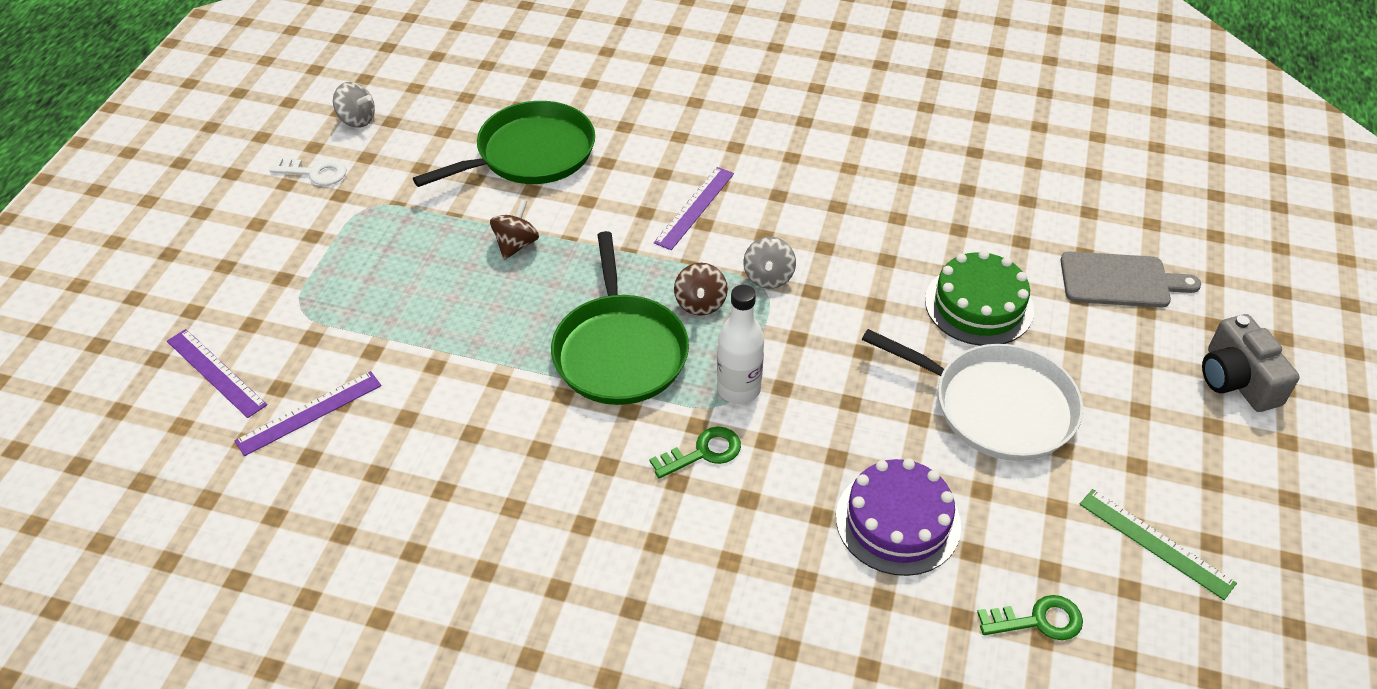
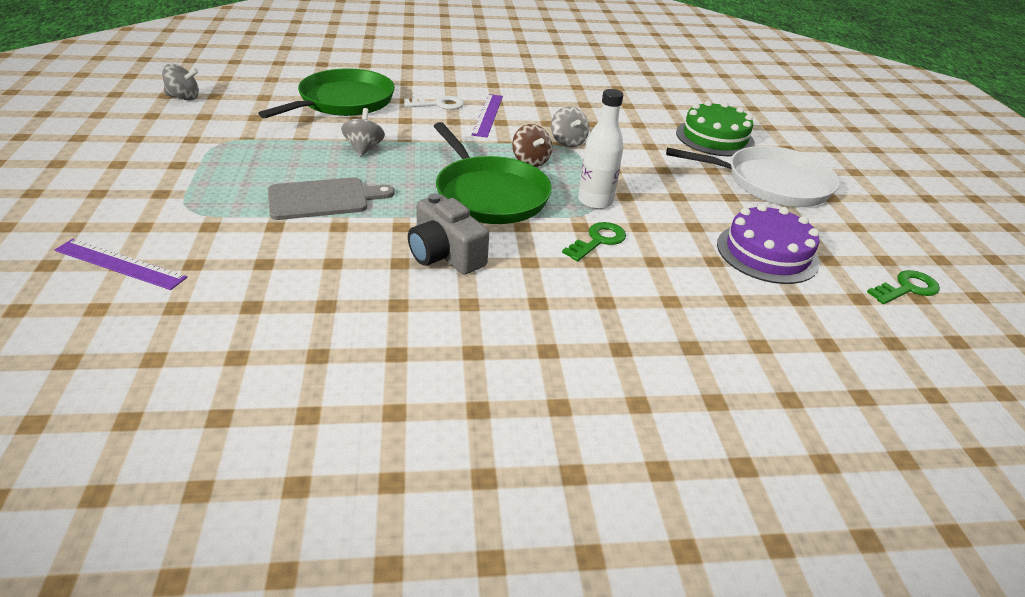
camera: 25 degrees left, 10 degrees down
purple ruler [234,371,382,456] -> none
white key [269,158,347,186] -> white key moved to [404,96,464,110]
brown spinning top [490,199,539,260] -> grey spinning top [341,108,385,157]
grey cutting board [1060,252,1201,308] -> grey cutting board moved to [268,177,395,220]
green ruler [1079,489,1237,600] -> none
grey camera [1202,314,1300,412] -> grey camera moved to [408,194,489,274]

